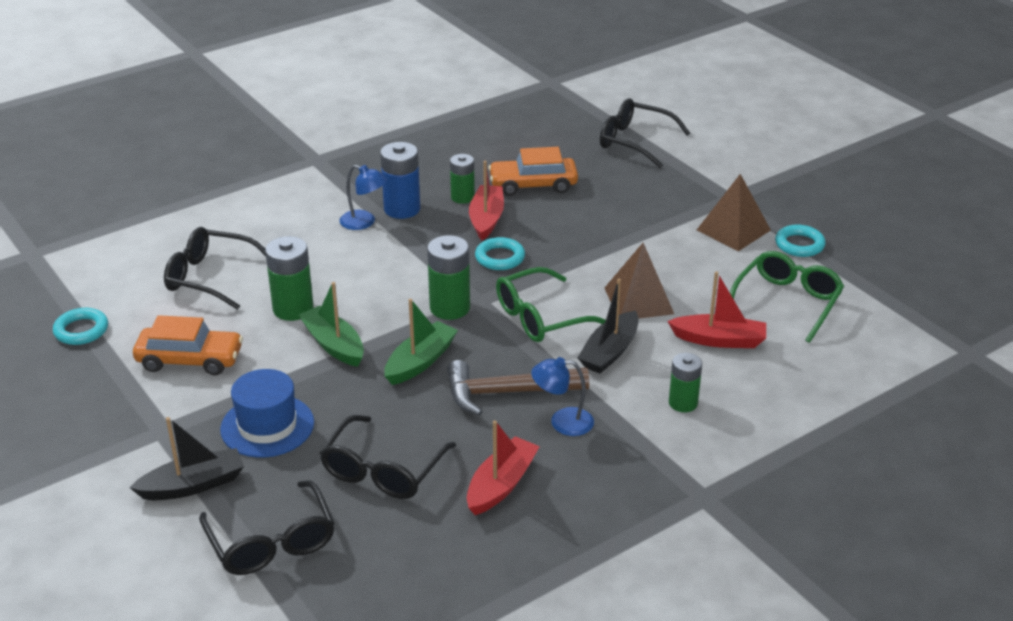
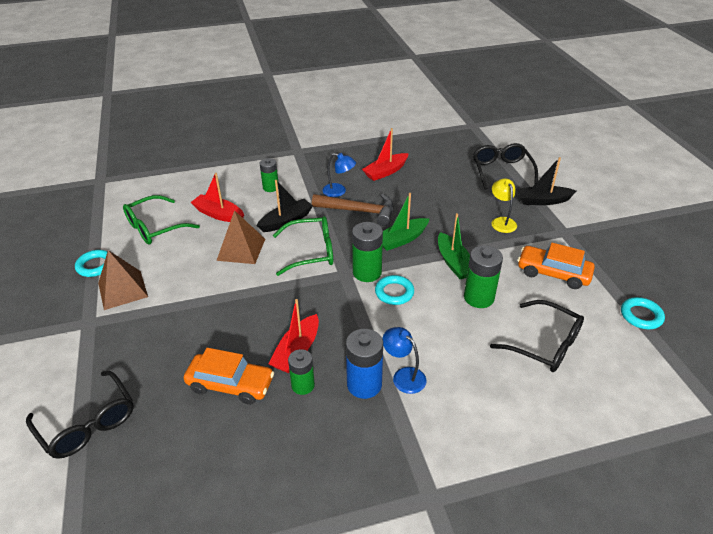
camera: 160 degrees left, 5 degrees up
blue hat [220,369,314,458] -> yellow lamp [492,178,517,233]
black glasses [320,415,456,499] -> none
turquoise ring [475,237,525,270] -> turquoise ring moved to [375,275,414,305]

